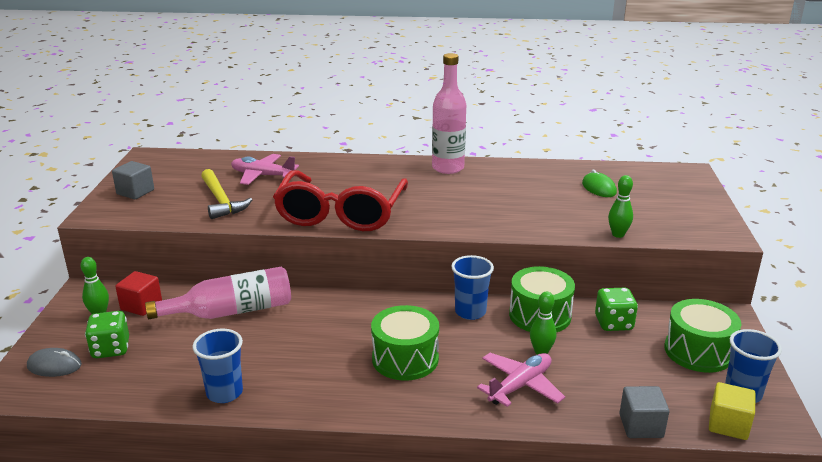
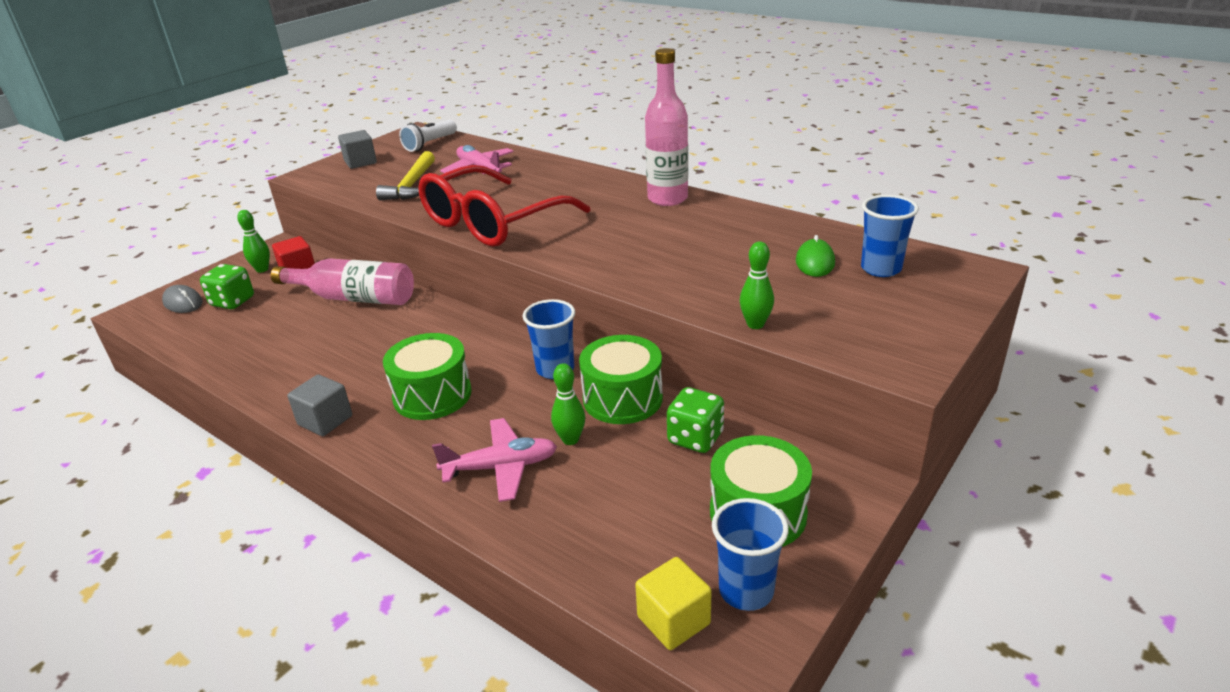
camera: 35 degrees right, 5 degrees up
blue cup [192,328,243,403] -> blue cup moved to [861,195,919,277]
grey cube [619,386,669,438] -> grey cube moved to [287,374,352,436]
none -> white flashlight [399,120,457,152]

